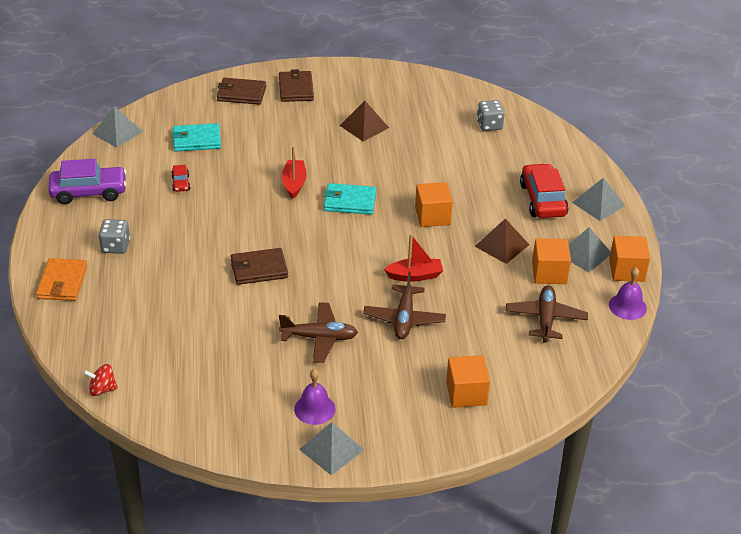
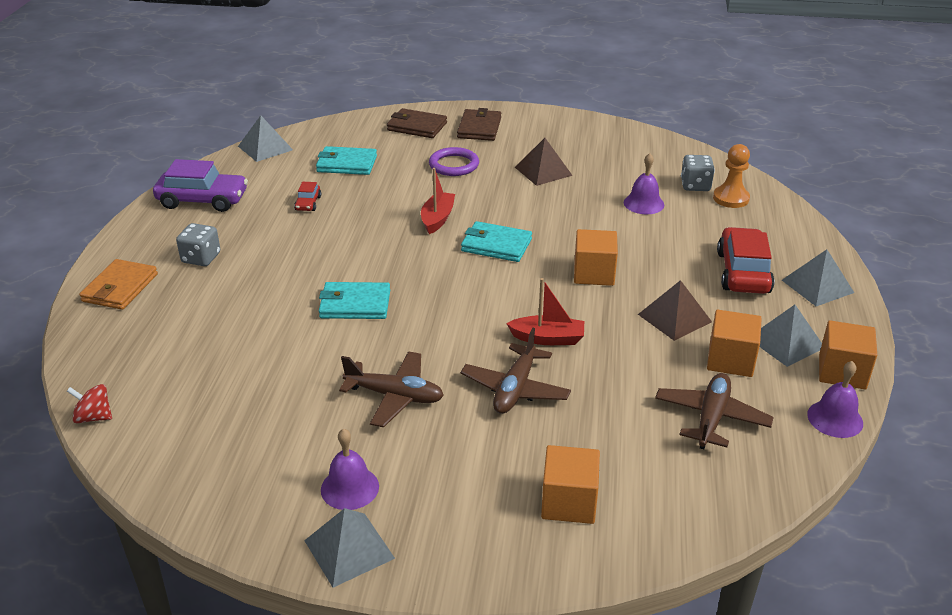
camera: 15 degrees right, 5 degrees down
brown wallet [231,248,288,285] -> turquoise wallet [319,282,390,319]
none -> purple ring [429,147,479,176]
none -> purple bell [624,153,664,214]
none -> orange pawn [713,144,750,208]

